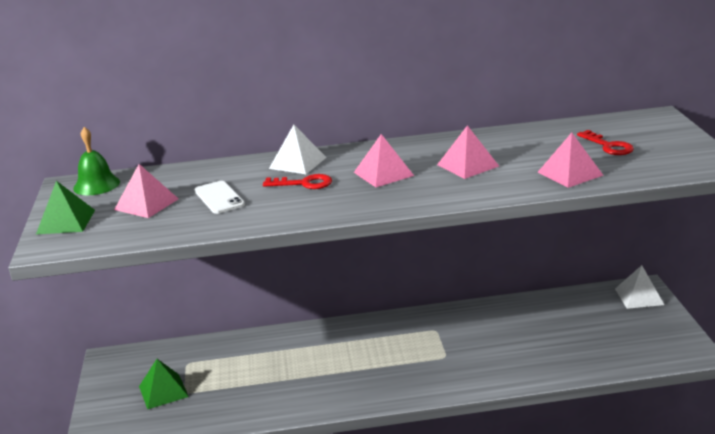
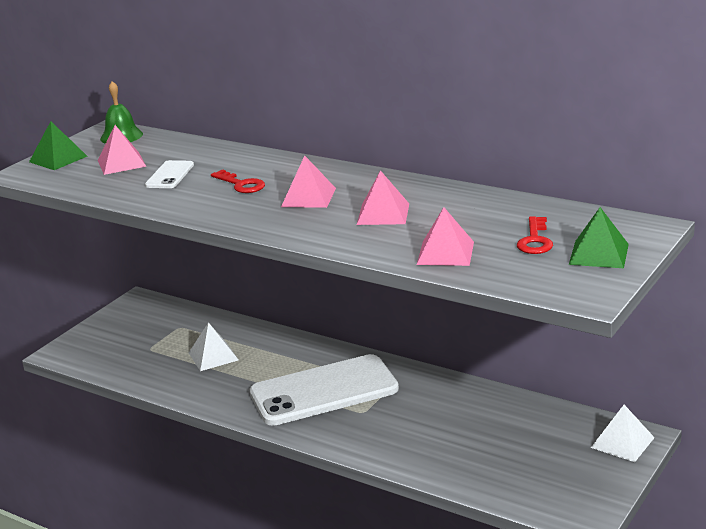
camera: 40 degrees right, 0 degrees up
green pyramid [139,359,189,409] -> green pyramid moved to [569,207,629,268]
white pyramid [269,125,327,174] -> white pyramid moved to [189,322,238,371]
none -> white phone [249,354,399,426]

